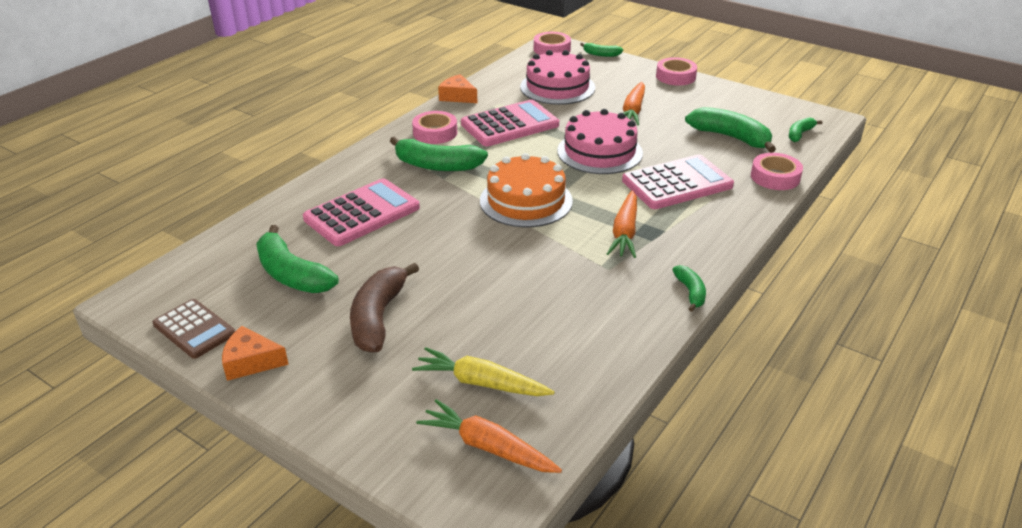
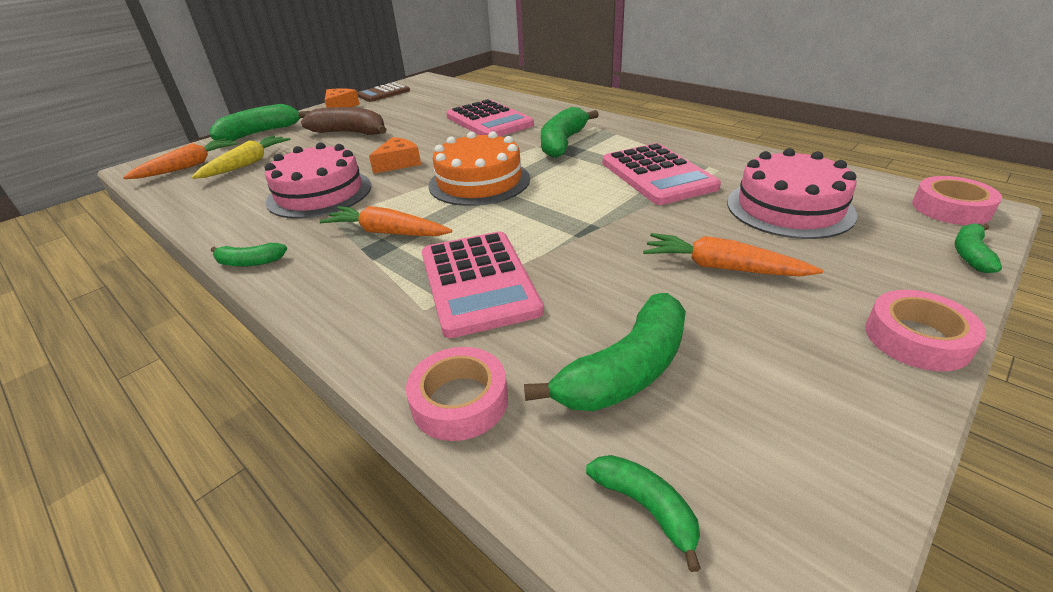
camera: 100 degrees right, 0 degrees up
green banana [256,225,339,293] -> green banana moved to [210,104,310,141]
pink tape [412,111,457,144] -> none
orange cheese [438,74,477,103] -> orange cheese moved to [369,137,421,174]
pink cake [557,109,643,174] -> pink cake moved to [265,142,371,219]

